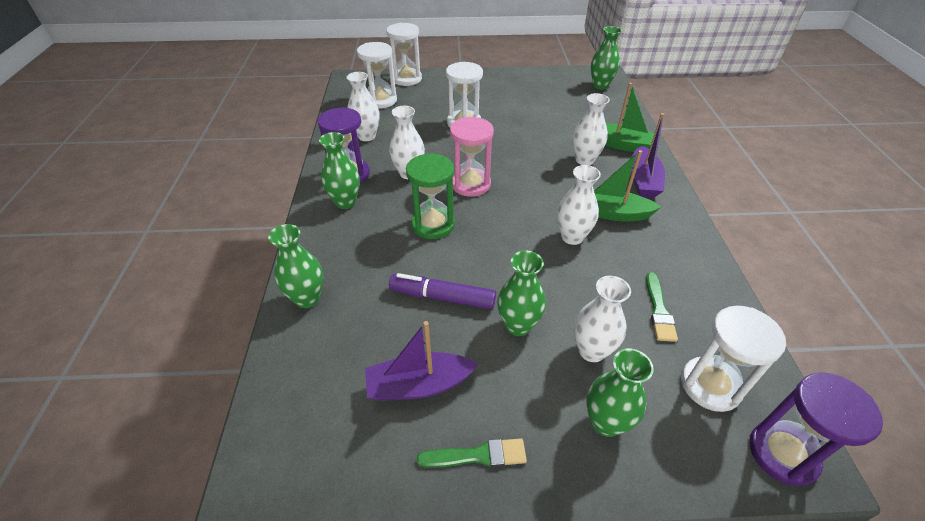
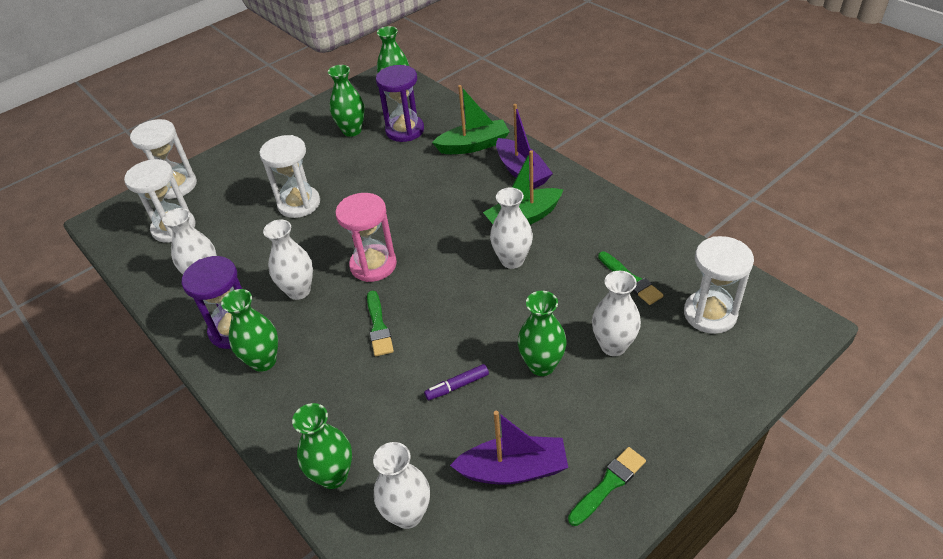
camera: 35 degrees left, 0 degrees up
purple boat [365,321,478,401] -> purple boat turned 135 degrees counterclockwise [450,411,568,485]
purple marker [389,273,496,309] -> purple marker [424,364,489,400], size x0.58
green hourglass [406,154,455,239] -> green brush [367,291,394,356]
white vase [572,93,610,165] -> white vase moved to [373,442,430,529]
green vase [586,348,654,437] -> green vase moved to [328,65,365,137]
purple hourglass [749,372,883,486] -> purple hourglass moved to [376,65,424,142]

